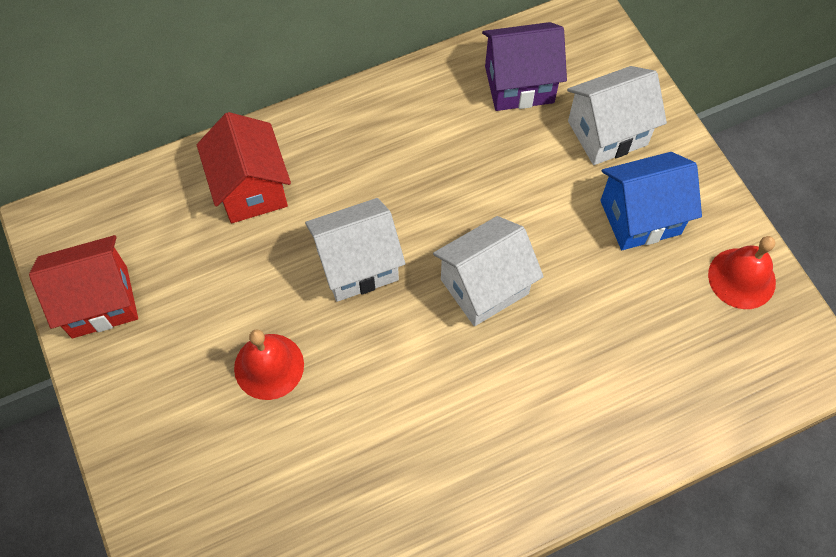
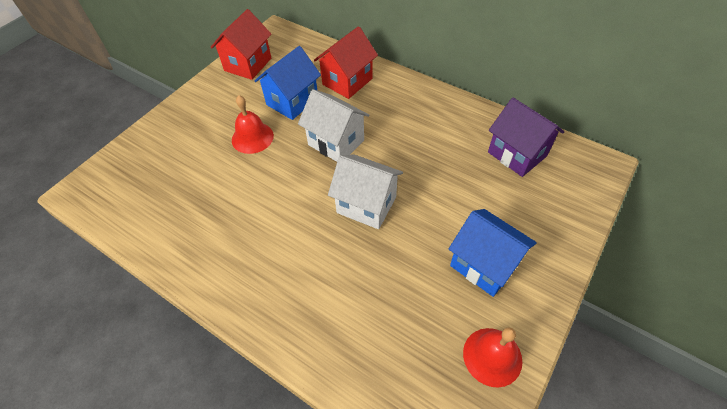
camera: 60 degrees right, 10 degrees down
red house [29,235,138,338] -> red house turned 75 degrees clockwise [210,9,271,80]
white house [567,66,667,165] -> none
none -> blue house [254,46,321,120]

